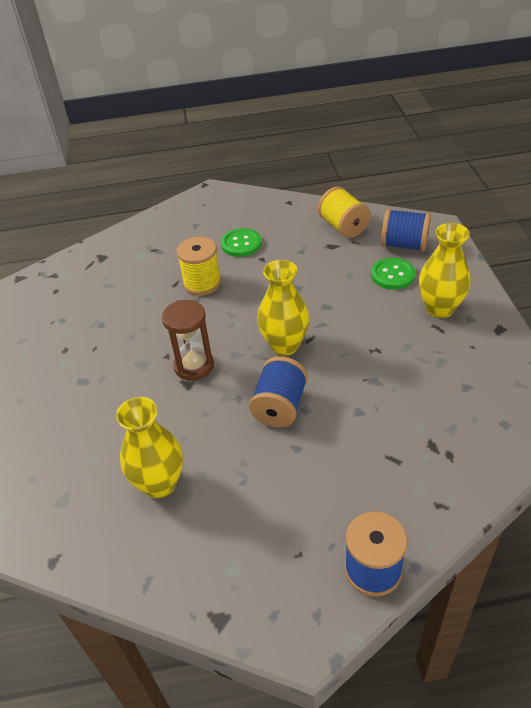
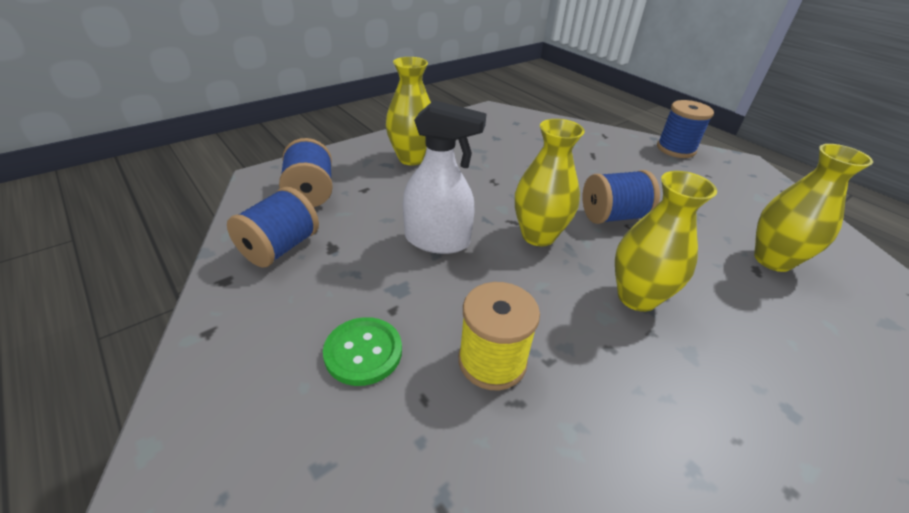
camera: 125 degrees left, 5 degrees down
brown hourglass [162,300,214,380] -> yellow vase [615,171,717,312]
yellow spool [318,187,371,238] -> blue spool [227,187,319,268]
green button [371,258,415,290] -> none
none -> white spray bottle [403,100,487,254]

